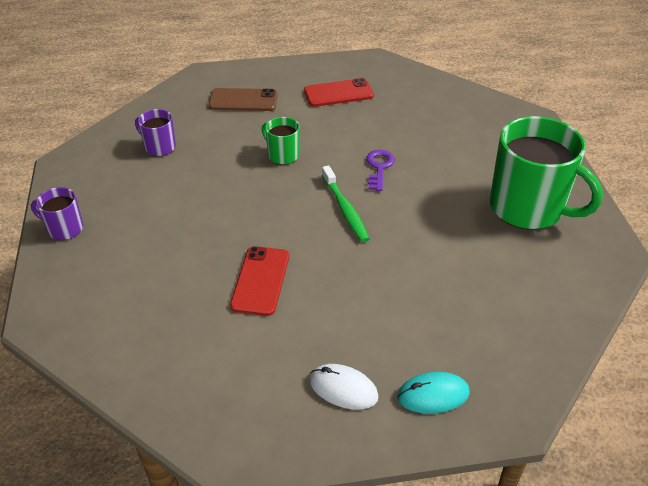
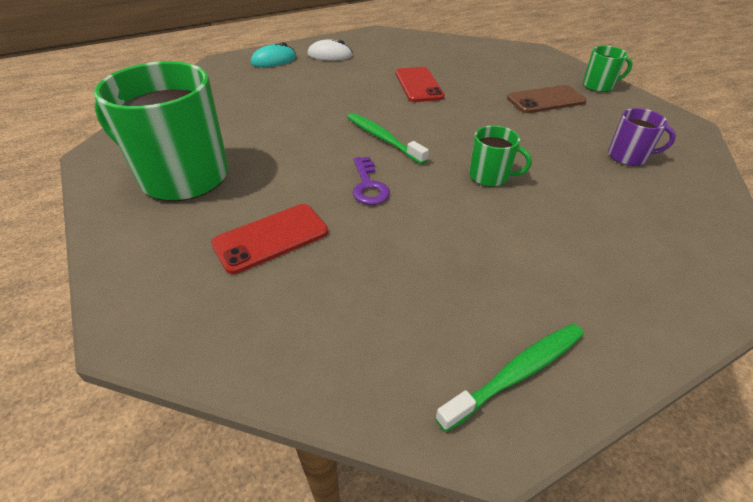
camera: 160 degrees right, 0 degrees up
purple mug [31,187,83,240] -> green mug [583,46,633,92]
brown phone [208,88,278,111] -> brown phone moved to [507,85,587,113]
red phone [304,78,374,107] -> red phone moved to [211,204,328,274]
none -> green toothbrush [435,323,584,432]

